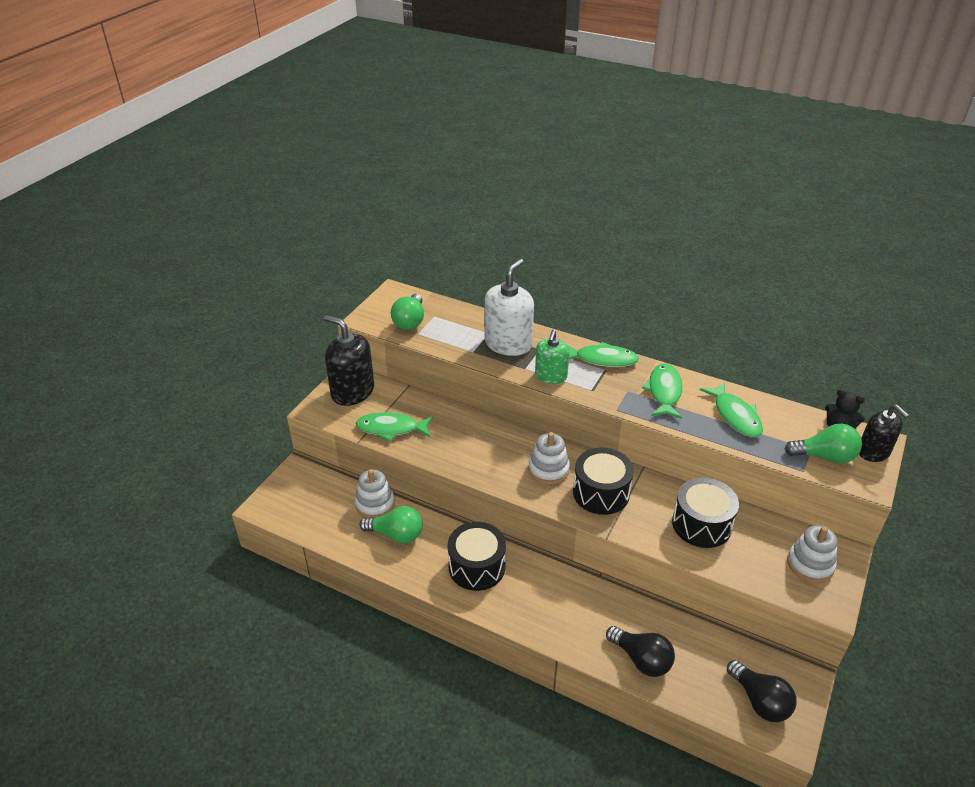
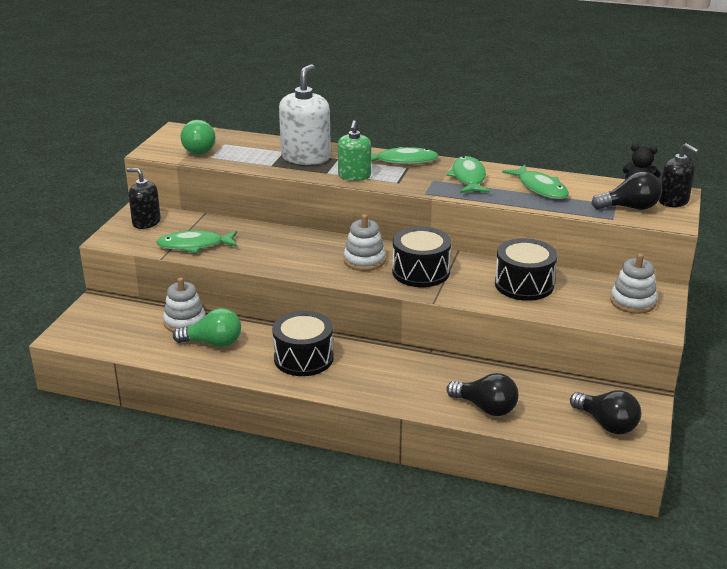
camera: 10 degrees left, 10 degrees down
black soap dispenser [324,315,374,406] -> black soap dispenser [126,168,161,229], size x0.63
green light bulb [784,424,862,463] -> black light bulb [592,171,662,210]

